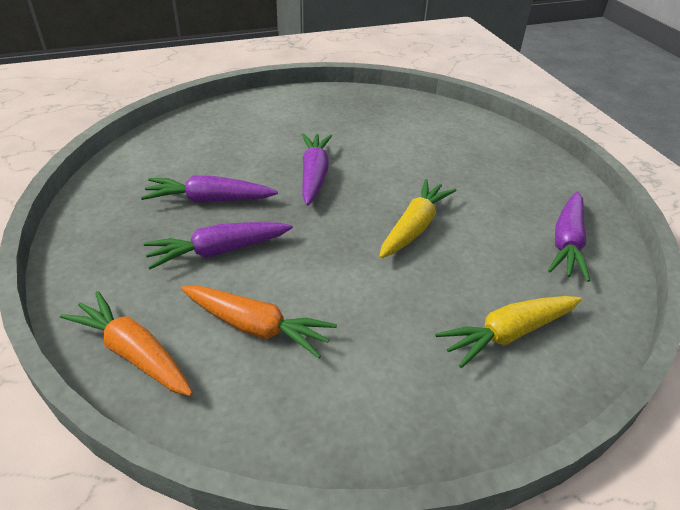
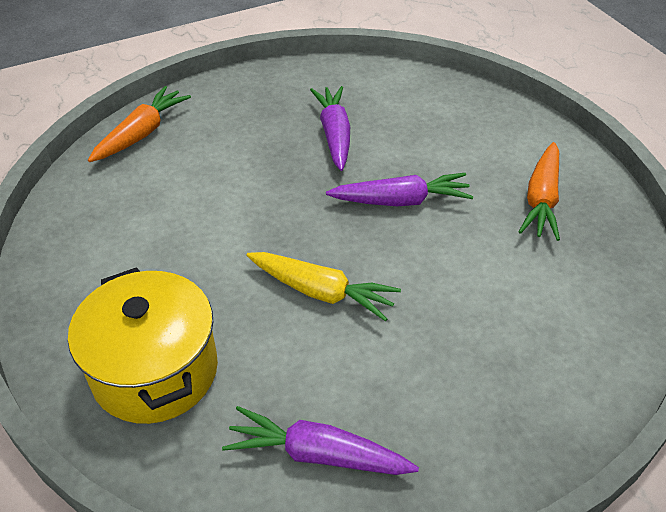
camera: 85 degrees right, 5 degrees up
purple carrot [144,222,293,270] -> none
orange carrot [181,286,337,358] -> orange carrot moved to [519,142,560,241]
yellow carrot [435,296,582,368] -> yellow pot [68,267,218,424]

